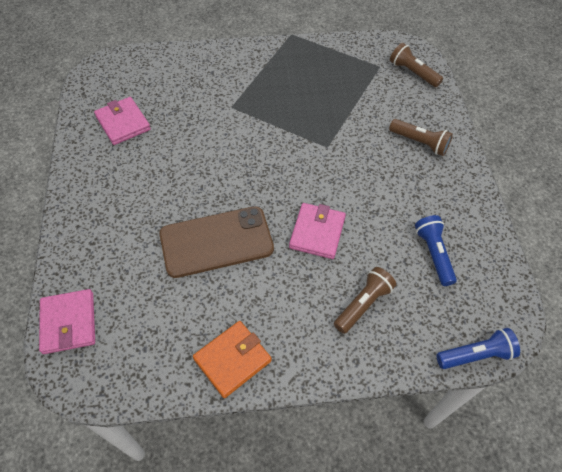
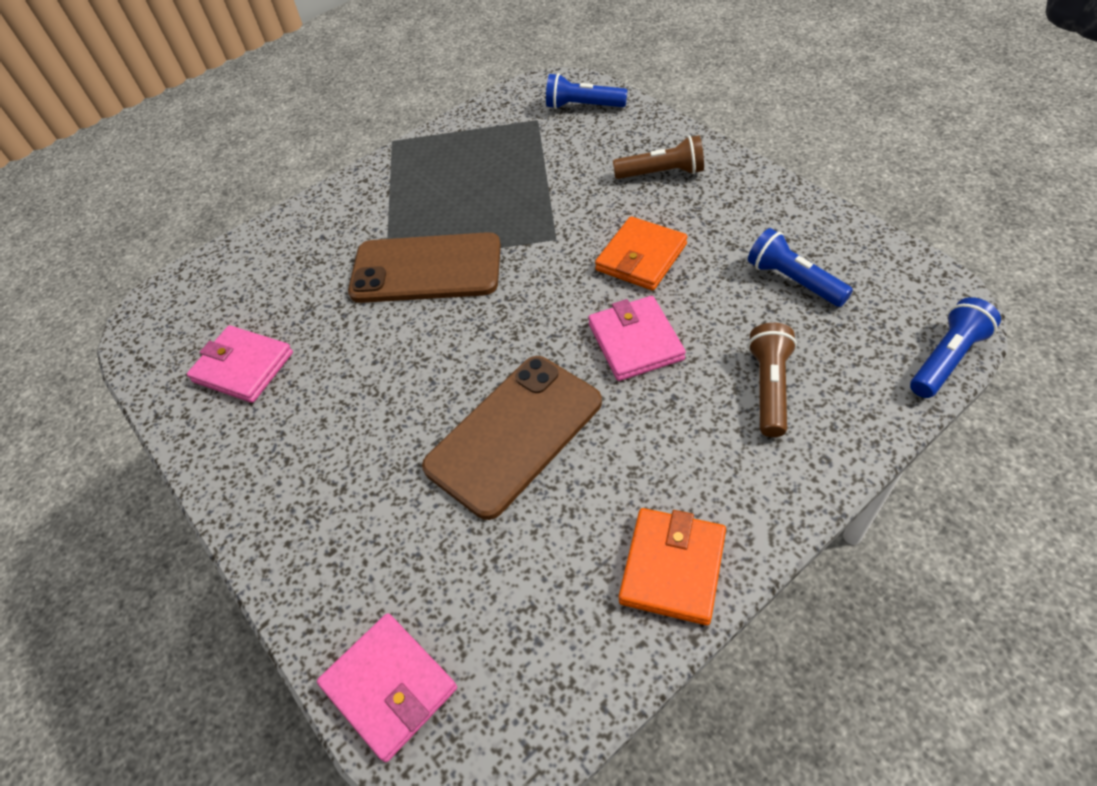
camera: 25 degrees left, 5 degrees down
brown flashlight [390,43,443,87] -> blue flashlight [546,73,628,109]
none -> brown phone [348,232,501,303]
none -> orange wallet [595,216,688,290]

